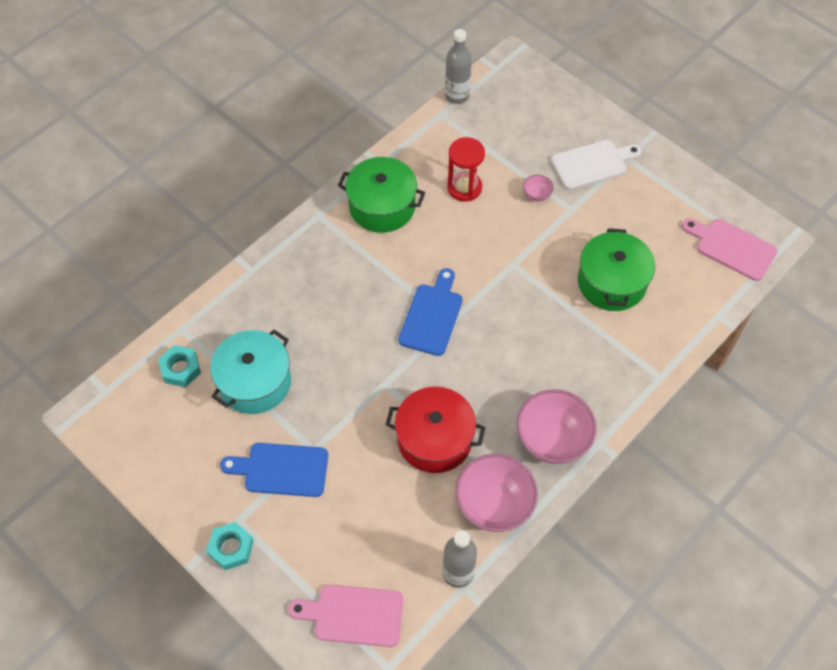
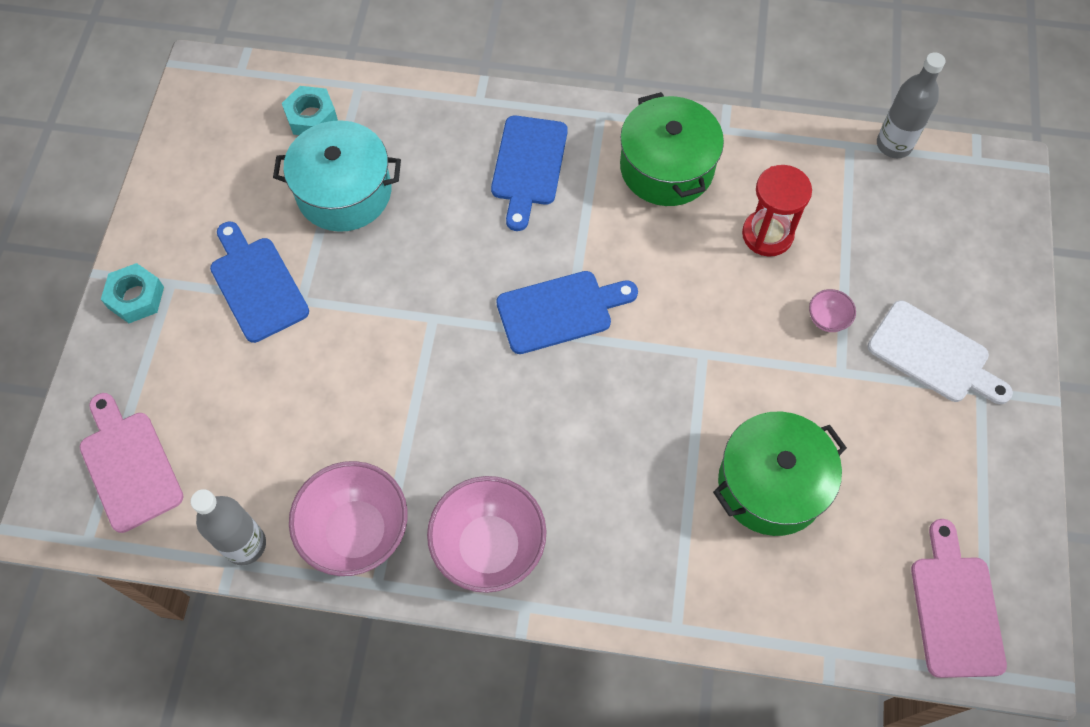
camera: 55 degrees right, 5 degrees up
red pot [385,387,485,473] -> none
none -> blue cutting board [491,115,568,231]

